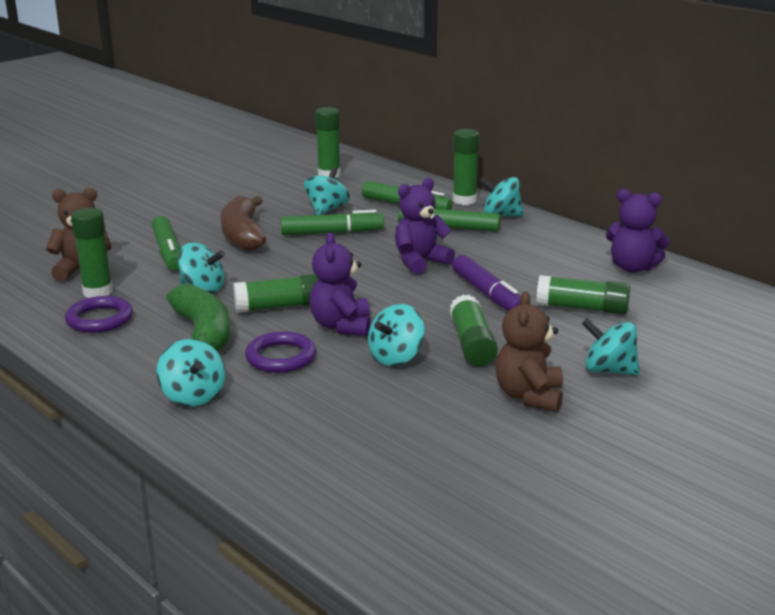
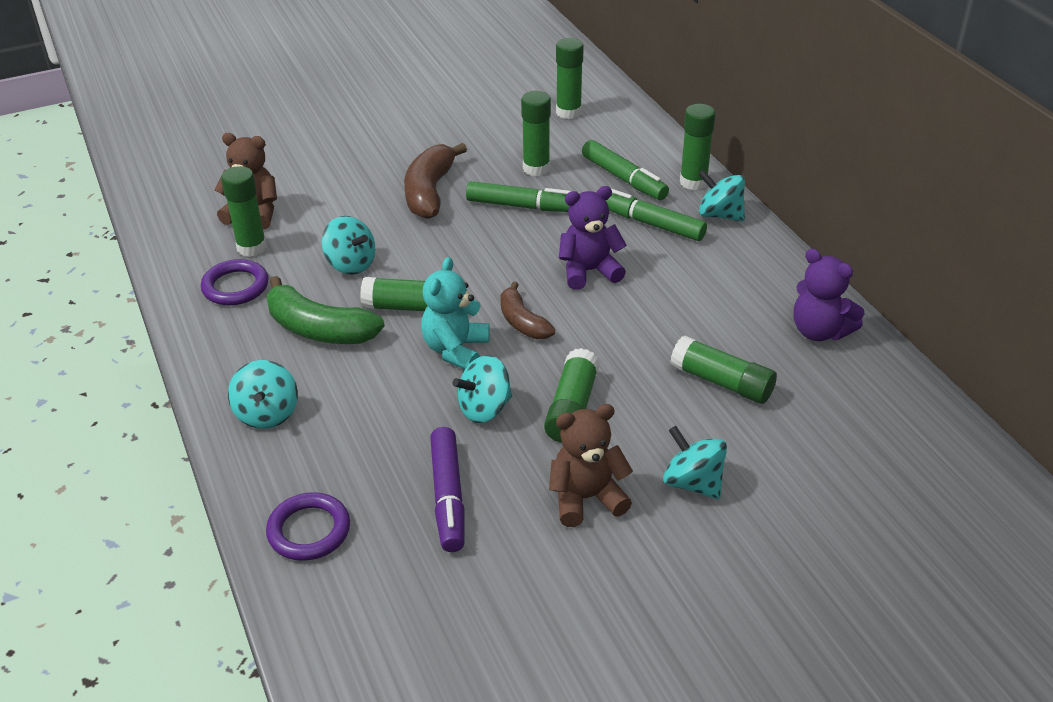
camera: 20 degrees right, 15 degrees up
green marker [152,216,181,270] -> none
green banana [166,283,231,351] -> green banana turned 120 degrees clockwise [267,276,385,344]
purple ring [245,331,316,373] -> purple ring moved to [266,492,350,561]
turquoise spinning top [304,167,350,215] -> green glue stick [521,91,551,176]
purple teddy bear [309,233,371,336] -> turquoise teddy bear [421,257,490,369]
purple marker [452,255,521,311] -> purple marker moved to [430,427,464,552]
brown teddy bear [496,292,563,412] -> brown teddy bear turned 45 degrees clockwise [549,404,633,527]
none -> brown banana [500,281,555,339]

